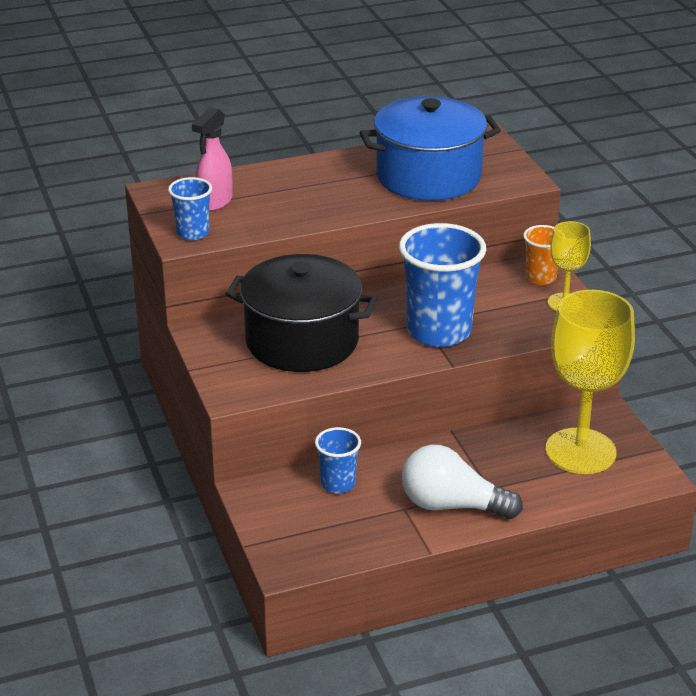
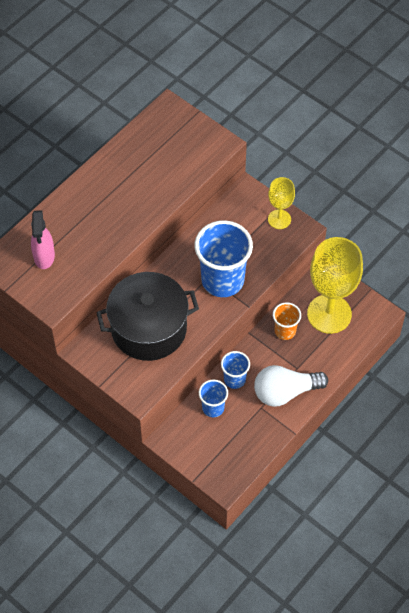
camera: 30 degrees left, 25 degrees up
blue cup [168,177,212,240] -> blue cup moved to [221,351,250,389]
blue pot [360,96,501,201] -> none
orange cup [523,225,558,285] -> orange cup moved to [273,302,301,340]

